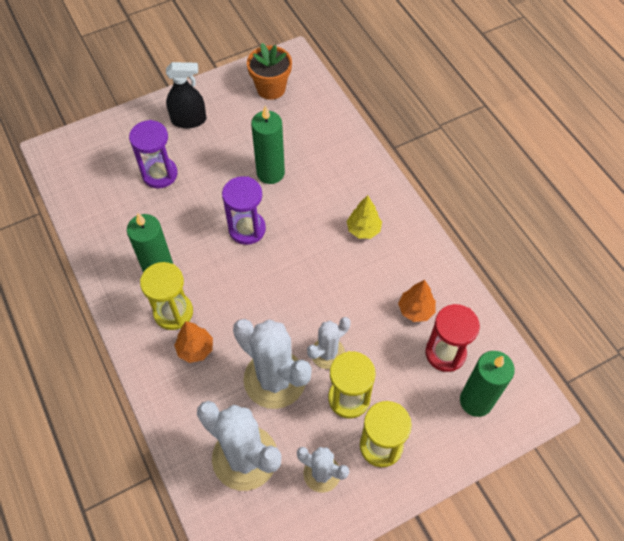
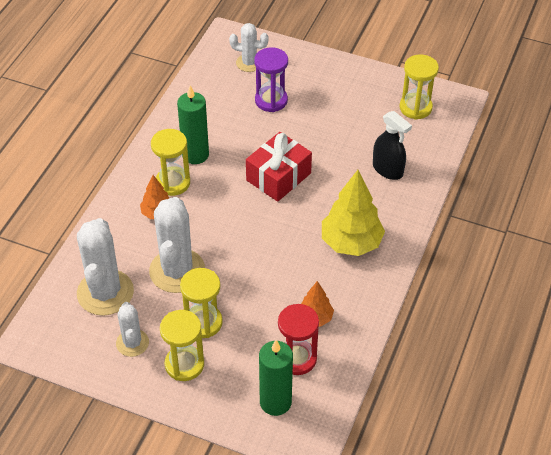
camera: 50 degrees right, 10 degrees down
black spray bottle [166,62,206,128] -> black spray bottle moved to [373,111,412,180]
purple hourglass [222,176,266,245] -> red gift [246,132,312,202]
orange flower pot [247,43,292,100] -> yellow hourglass [399,54,439,120]
green candle [251,105,285,184] -> none
white cactus [307,317,351,369] -> white cactus moved to [229,23,269,72]
yellow tree [347,195,382,239] -> yellow tree [322,170,385,256], size x1.84

